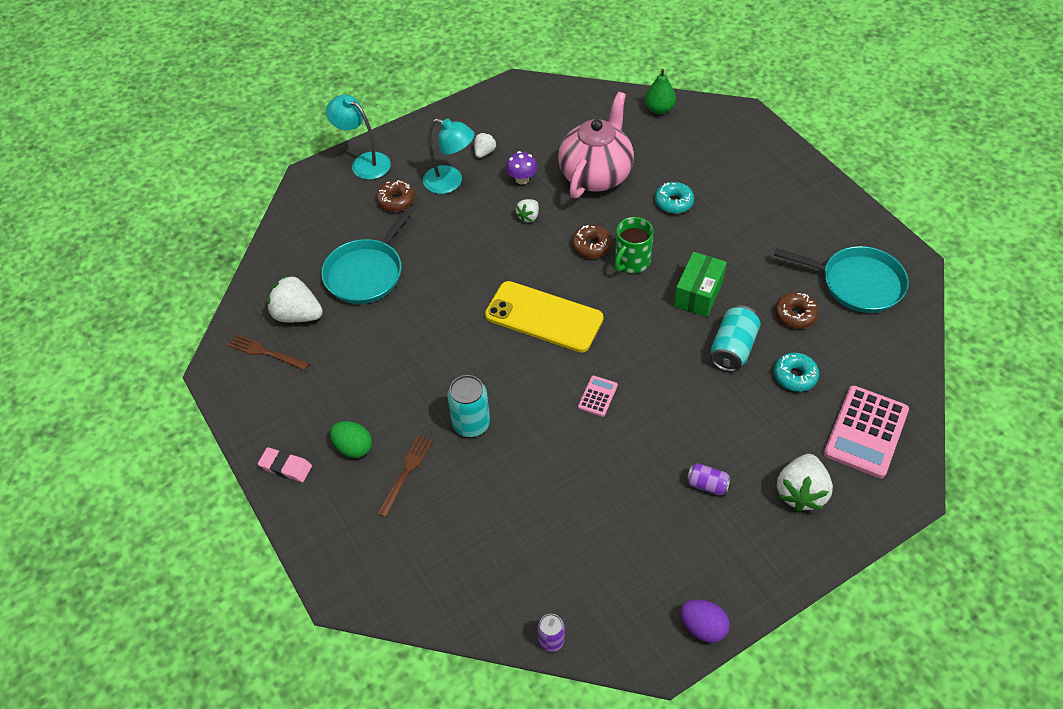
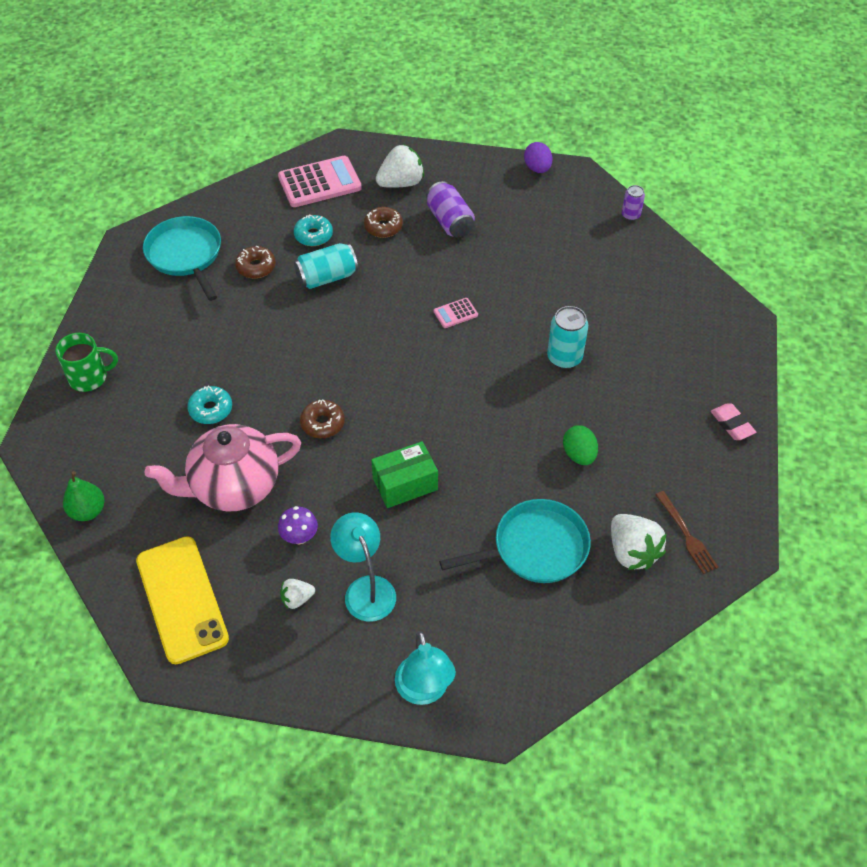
camera: 140 degrees left, 0 degrees up
green egg [330,421,372,458] -> green egg moved to [563,425,598,465]
brown donut [376,180,415,212] -> brown donut moved to [364,207,403,238]
brown fork [377,435,433,517] -> none
yellow phone [485,281,604,353] -> yellow phone moved to [136,537,229,664]
white strawberry [515,199,539,223] -> none
green mug [614,217,654,273] -> green mug moved to [55,333,118,392]
green box [674,252,727,317] -> green box moved to [371,441,438,508]
purple can [686,463,731,496] -> purple can [426,181,475,237], size x1.67

